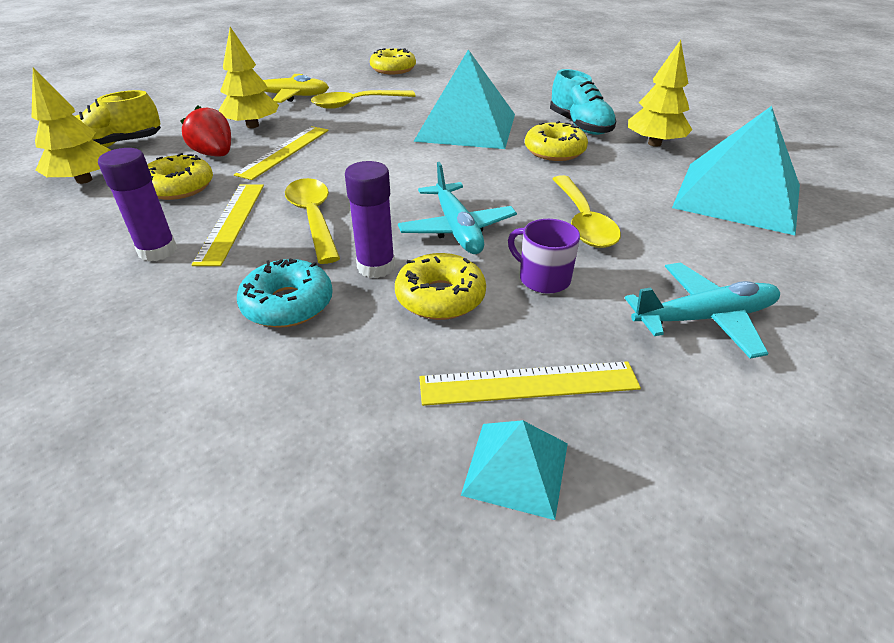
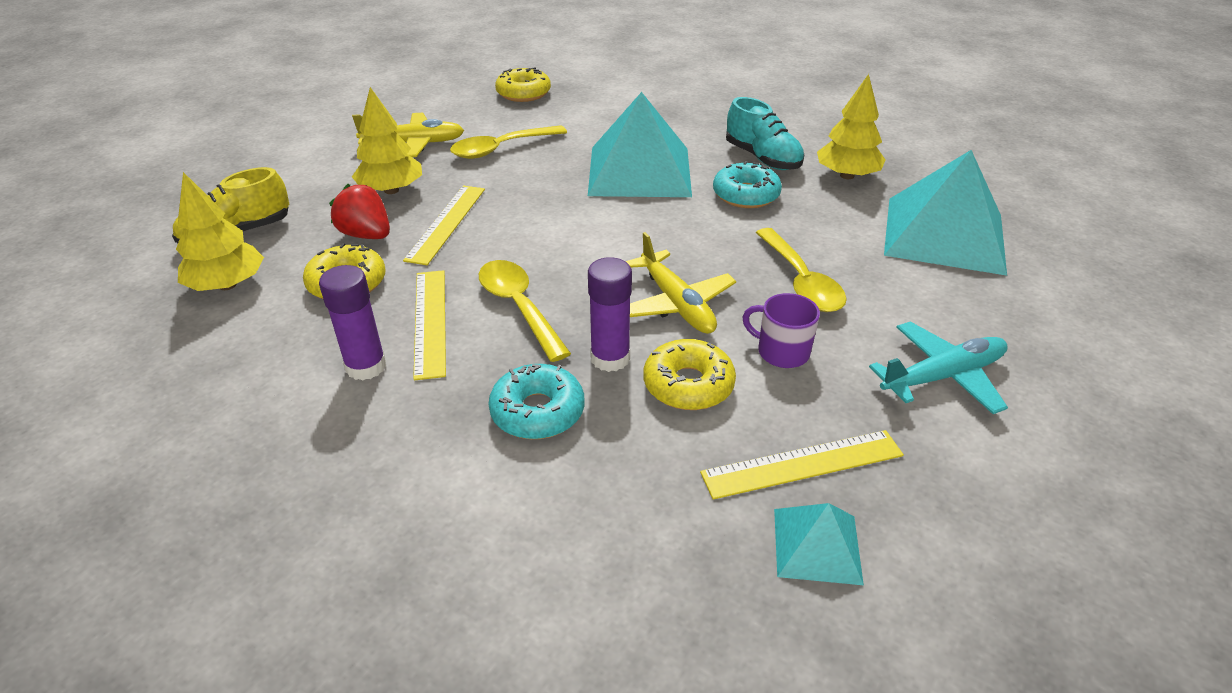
camera: 10 degrees left, 0 degrees up
turquoise plane [398,162,517,254] -> yellow plane [626,232,736,334]
yellow donut [525,121,588,161] -> turquoise donut [713,161,782,208]

